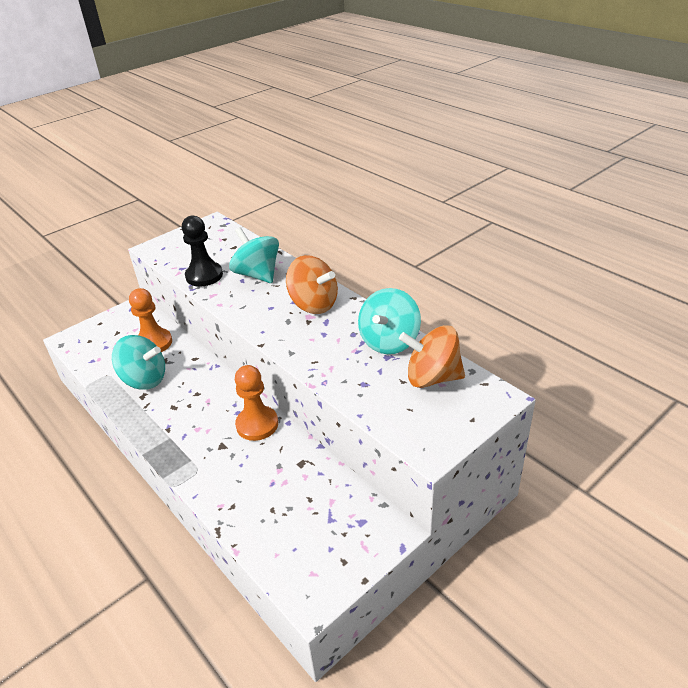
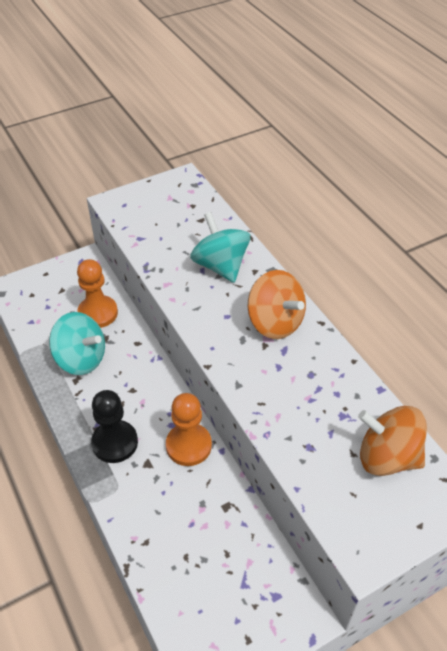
camera: 10 degrees right, 10 degrees up
black pawn [182,216,223,287] -> black pawn moved to [91,390,138,463]
turquoise spinning top [358,288,421,354] -> none

